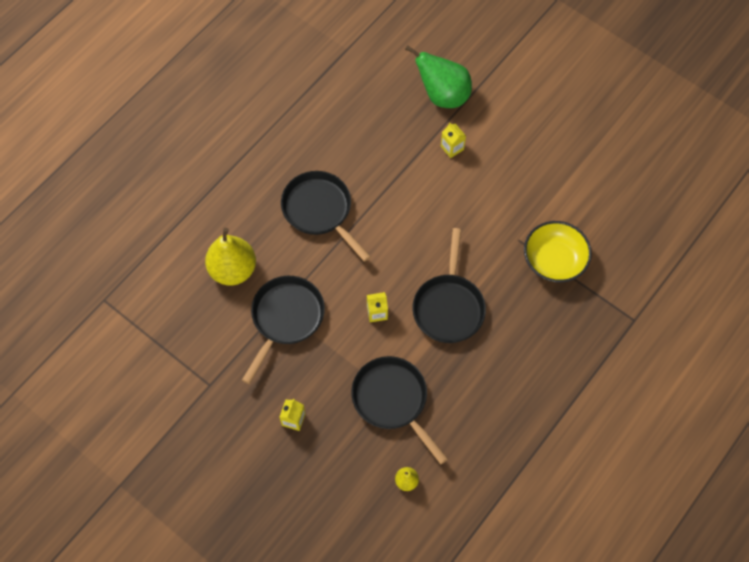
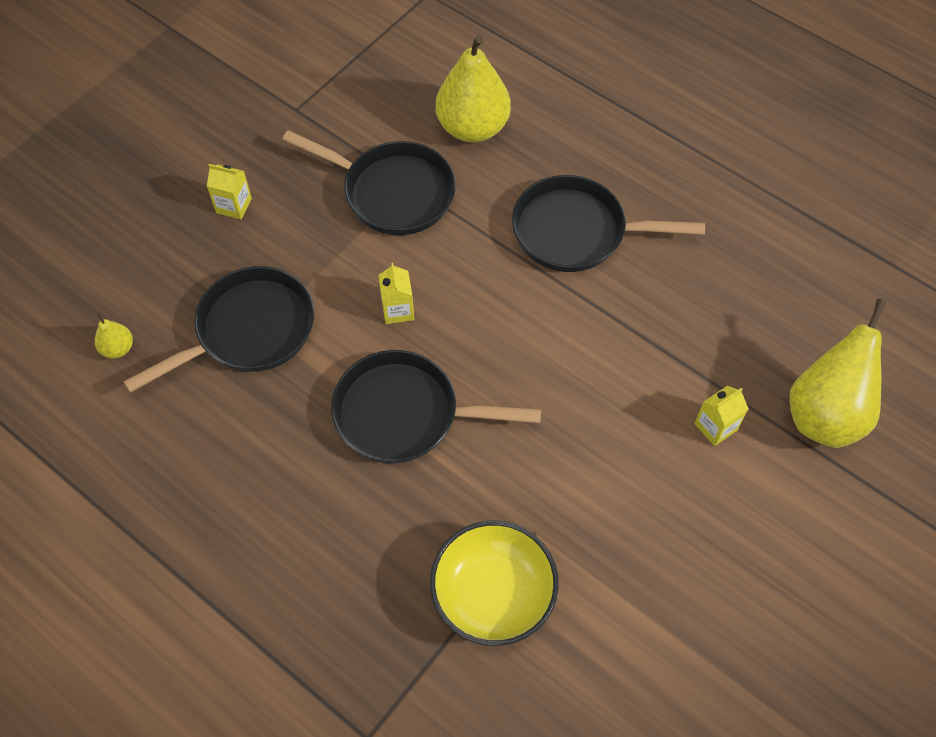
camera: 90 degrees right, 5 degrees down
black pan [281,171,371,262] -> black pan turned 135 degrees counterclockwise [512,175,705,272]
green pear [405,45,472,108] -> yellow pear [789,299,887,448]

